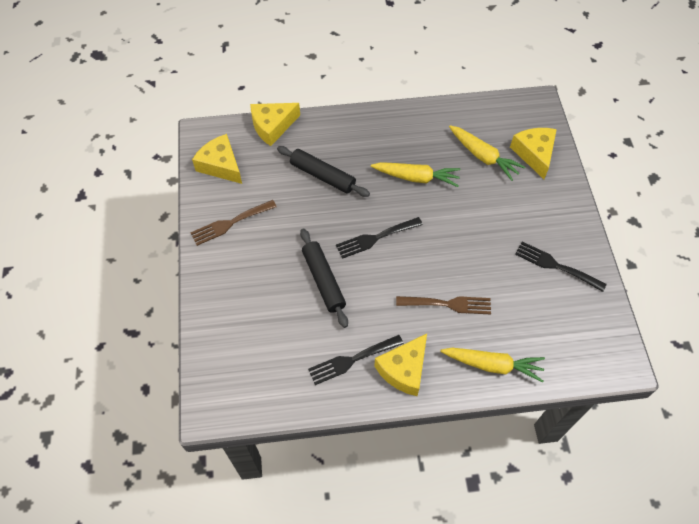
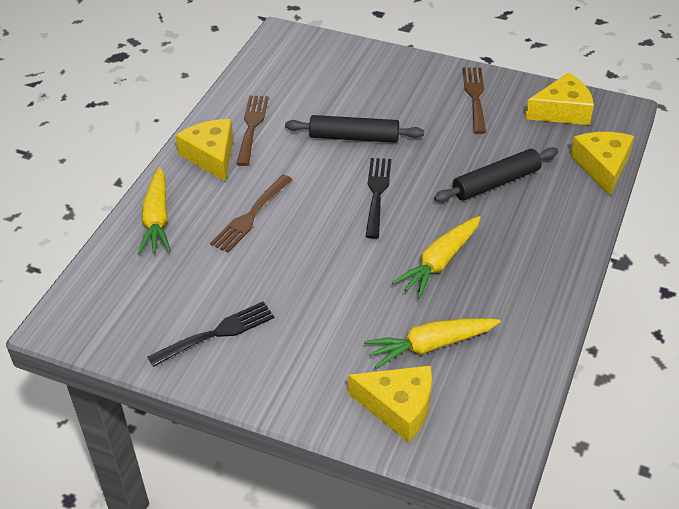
camera: 120 degrees right, 15 degrees down
black fork [308,335,404,385] -> brown fork [237,95,269,166]
yellow carrot [440,348,545,383] -> yellow carrot turned 45 degrees counterclockwise [138,167,171,254]

